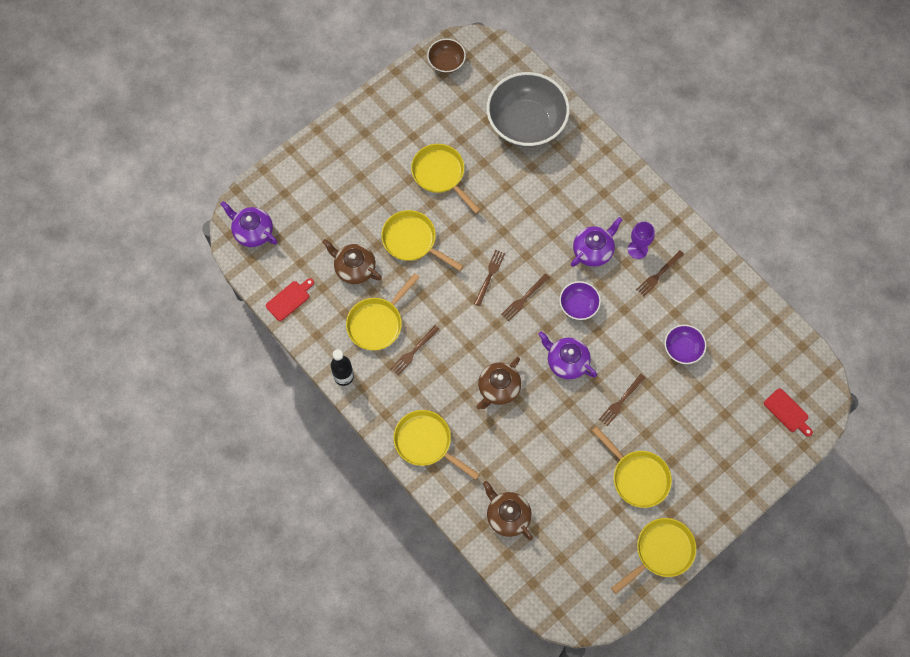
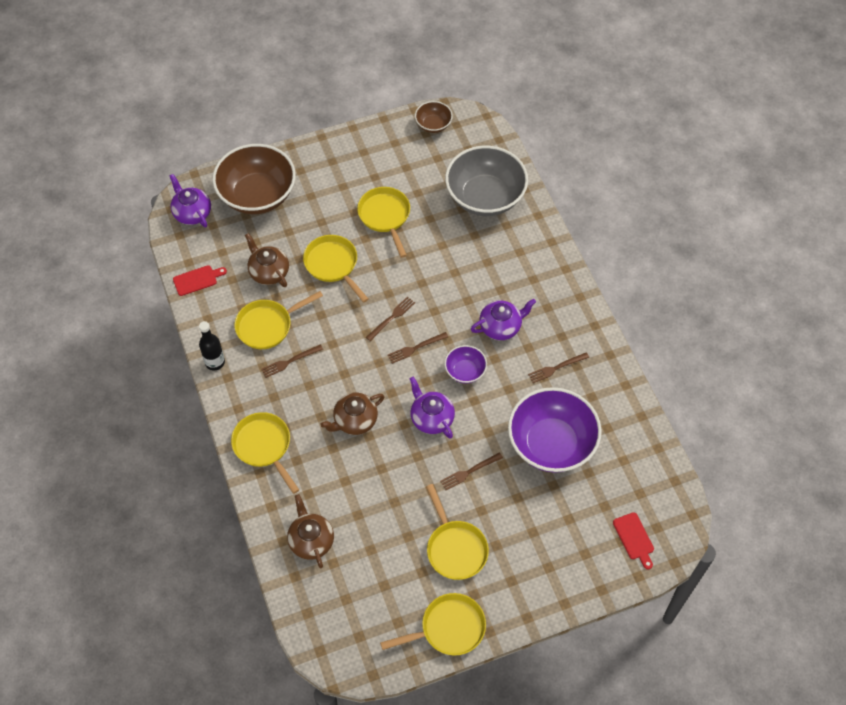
camera: 20 degrees right, 10 degrees down
purple goblet [628,222,655,259] -> none
purple bowl [665,325,706,364] -> purple bowl [508,387,602,473], size x2.09
none -> brown bowl [212,144,296,214]

